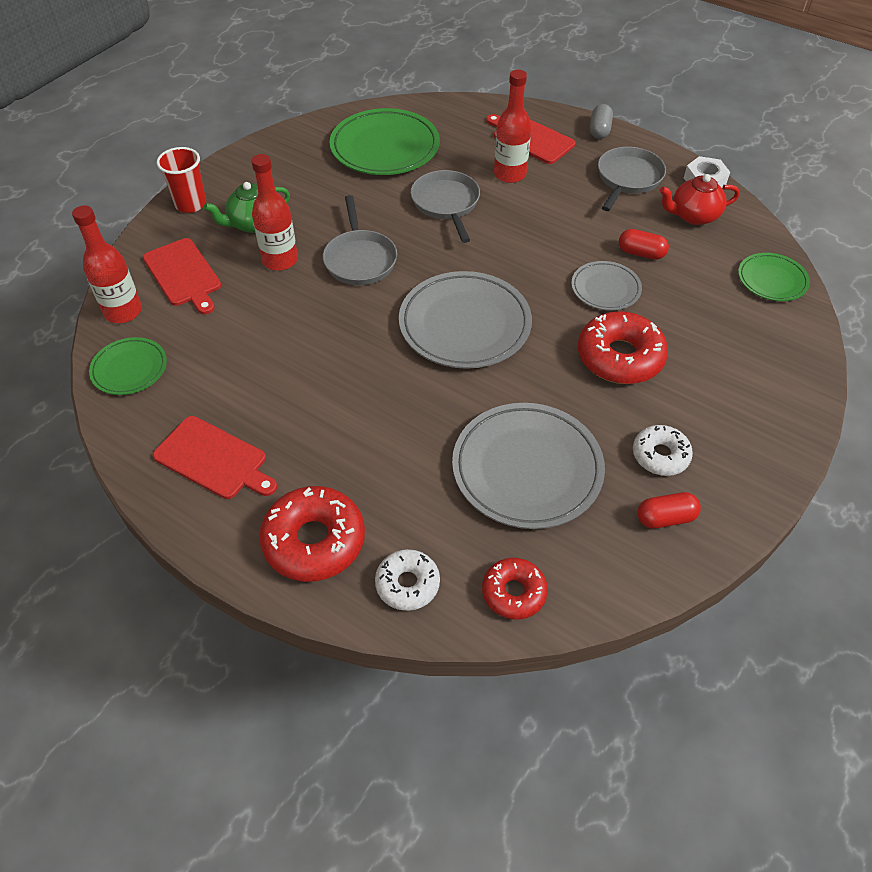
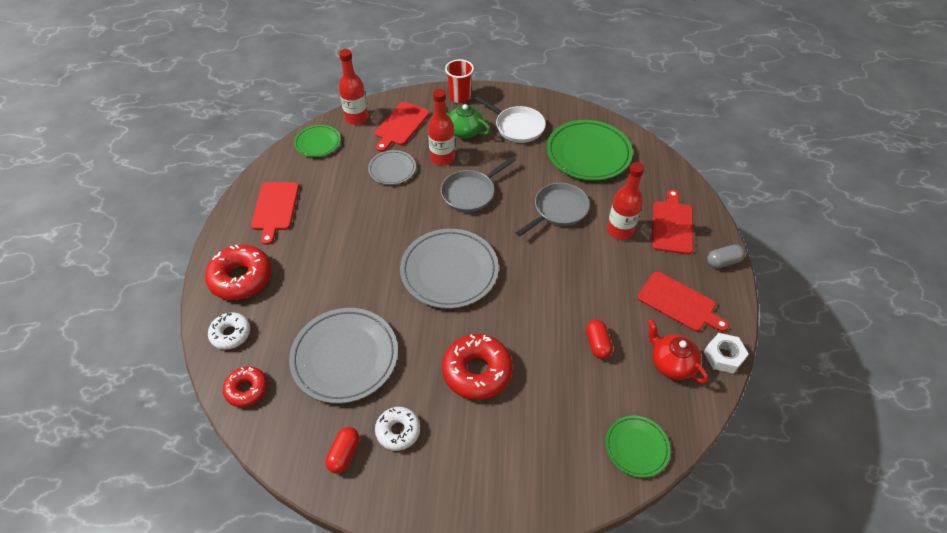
camera: 60 degrees right, 0 degrees up
grey plate [571,261,642,310] -> grey plate moved to [368,150,416,185]
grey pan [598,147,666,211] -> red cutting board [637,271,729,332]
red capsule [637,492,701,529] -> red capsule turned 60 degrees clockwise [326,427,359,473]
none -> white pan [474,96,546,143]

